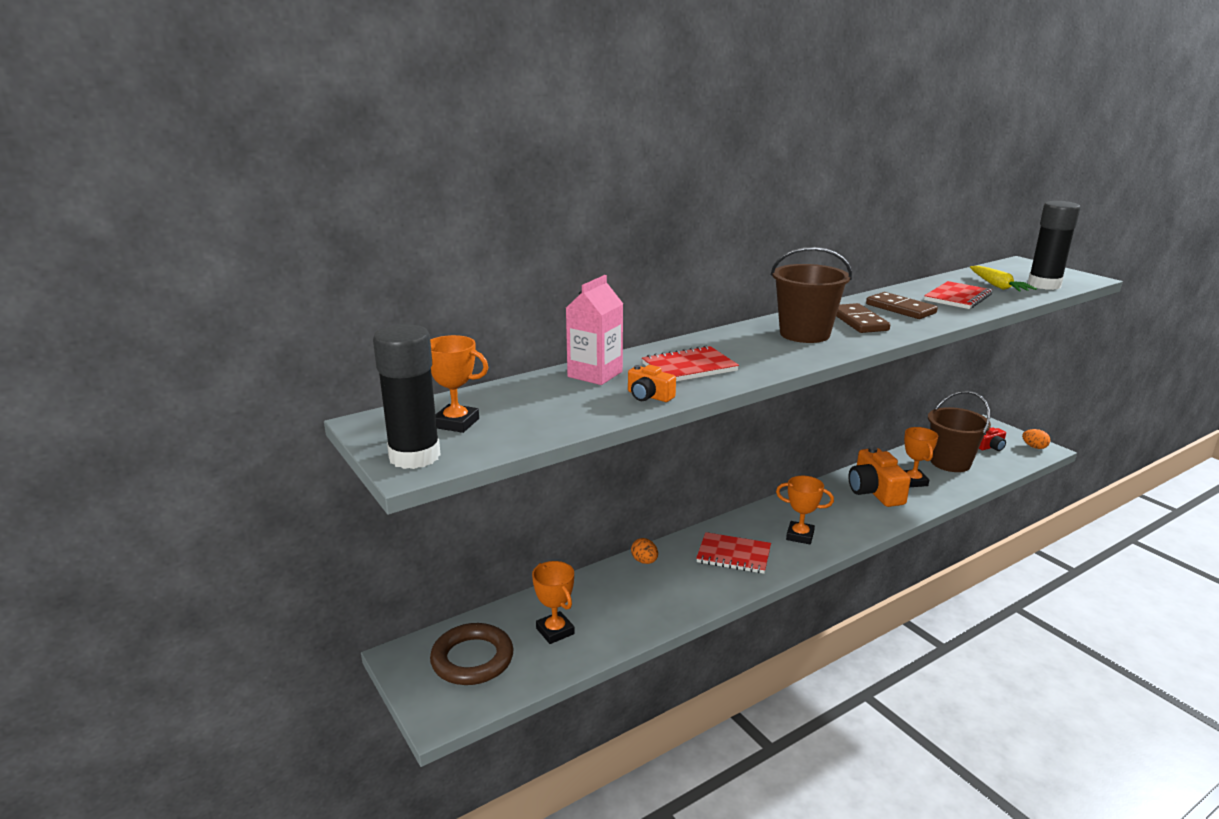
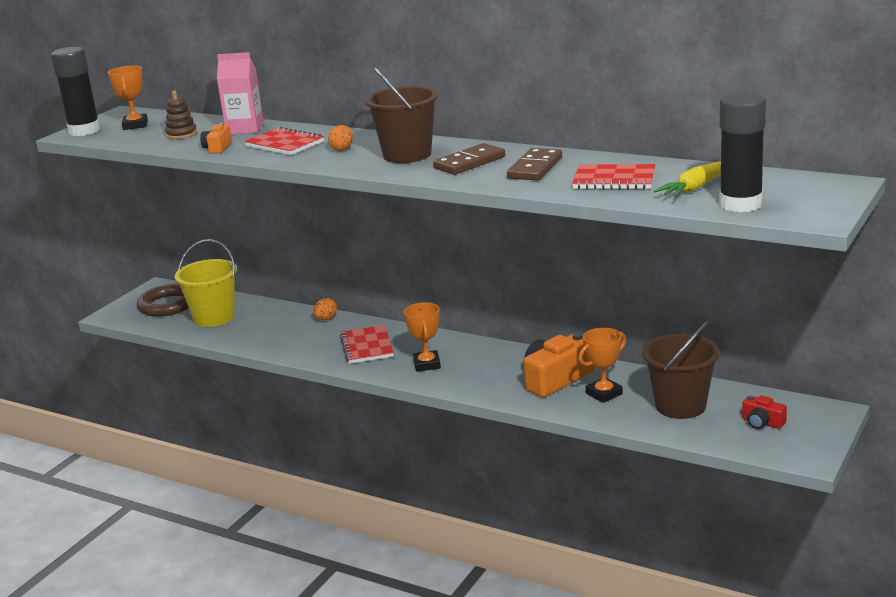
camera: 65 degrees right, 0 degrees up
orange trophy [532,561,575,644] -> yellow bucket [175,239,237,327]
orange egg [1022,429,1050,449] -> orange egg moved to [328,125,353,151]
none -> brown stacking toy [165,91,197,139]

